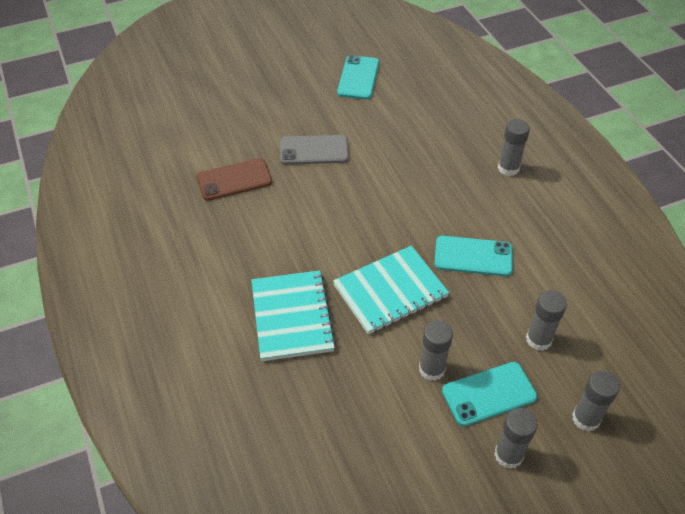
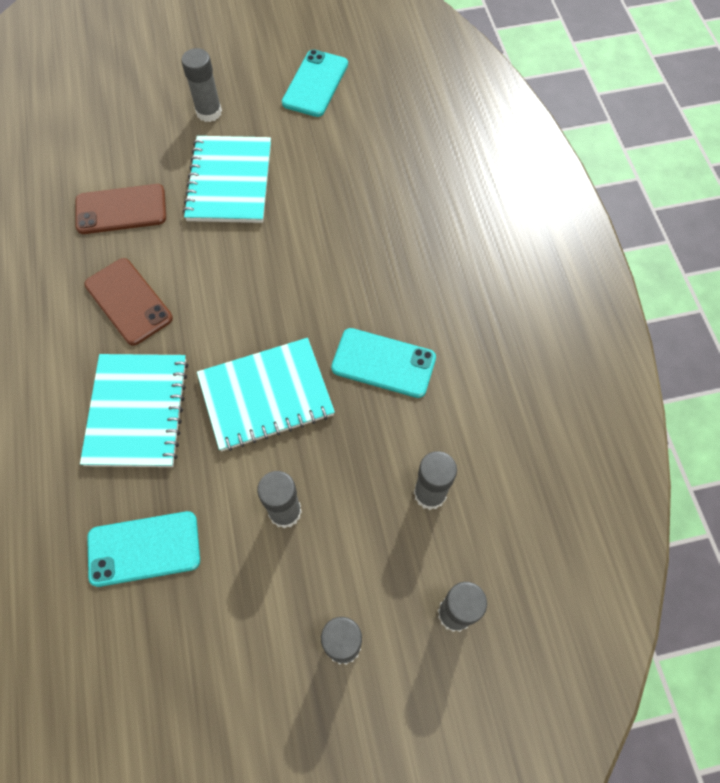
camera: 10 degrees right, 15 degrees up
grey phone [280,135,349,165] -> turquoise notebook [183,136,271,223]
turquoise phone [442,362,537,426] -> turquoise phone moved to [87,511,200,587]
grey glue stick [498,119,530,176] -> grey glue stick moved to [181,48,222,122]
none -> brown phone [84,258,173,346]

